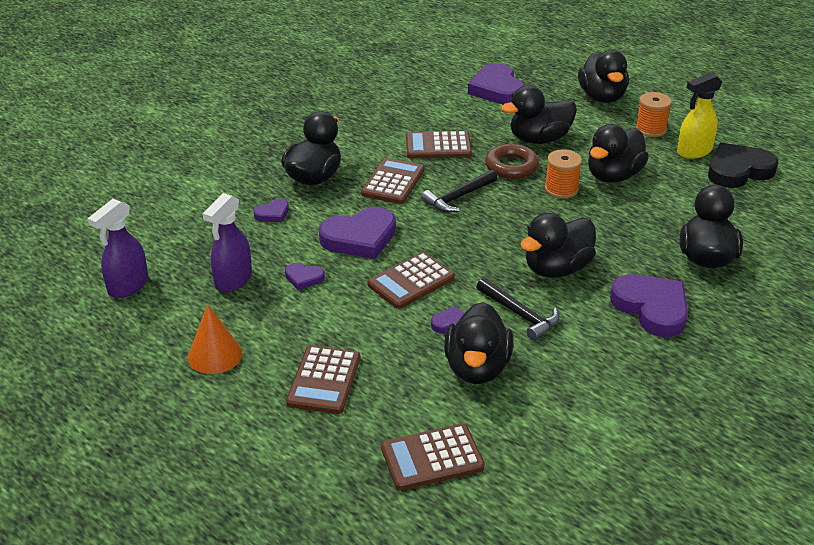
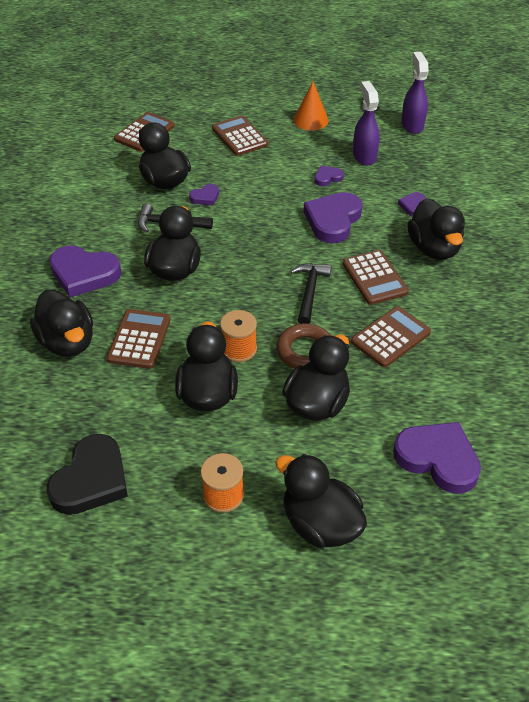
camera: 140 degrees right, 10 degrees up
brown calculator [367,252,455,309] -> brown calculator moved to [107,309,171,369]
yellow spray bottle [677,73,722,159] -> none

